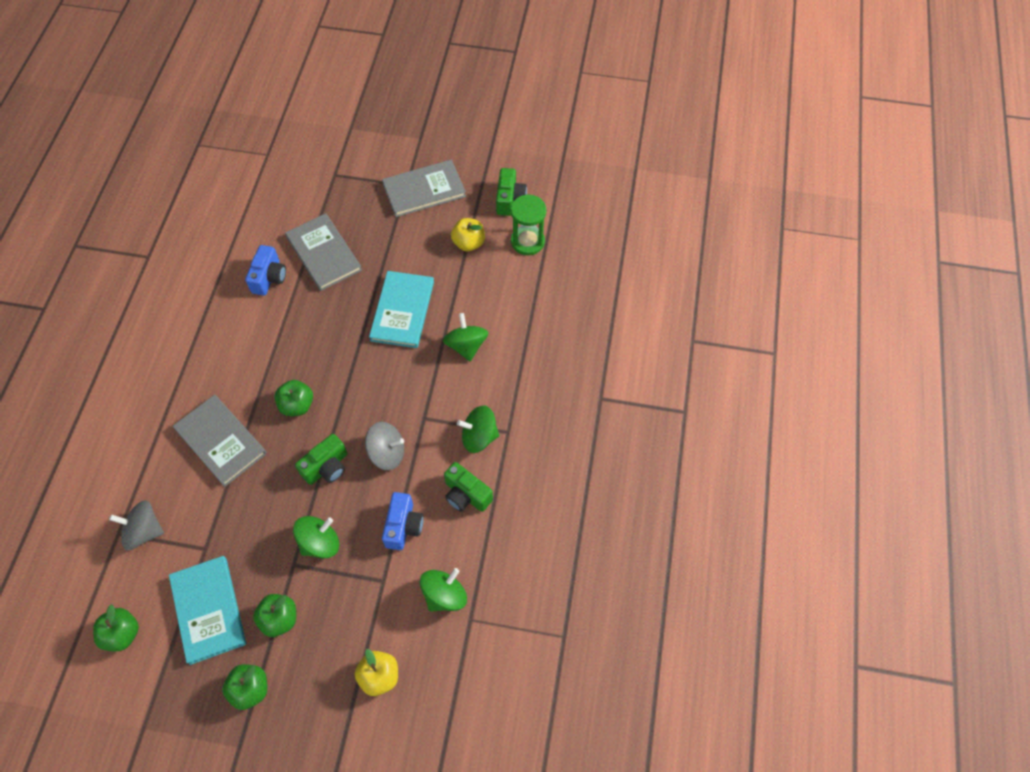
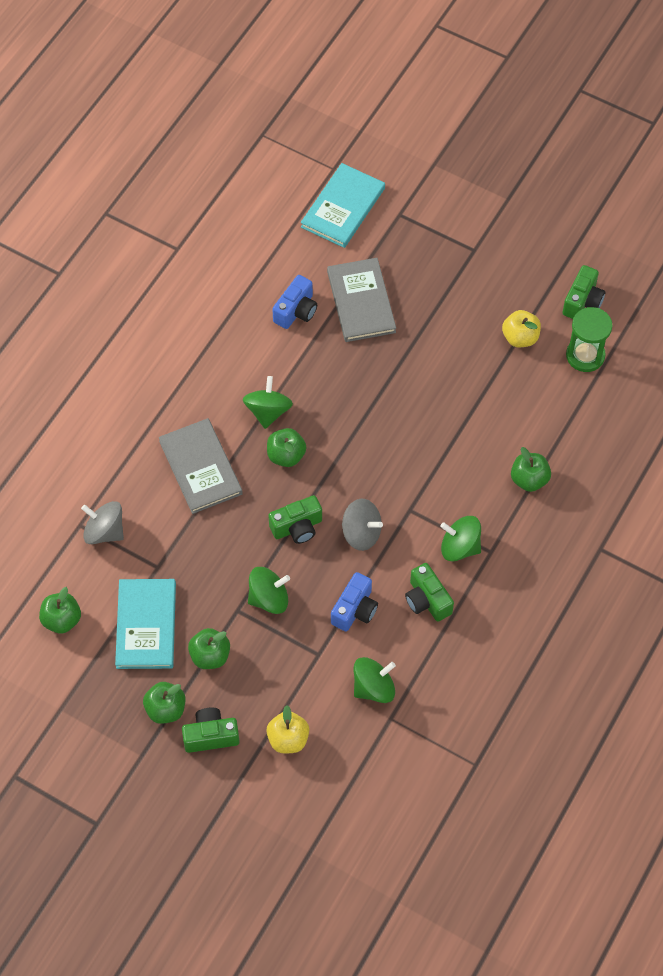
camera: 20 degrees right, 0 degrees up
turquoise book [369,271,434,348] -> turquoise book moved to [301,163,385,248]
grey book [382,160,466,217] -> none
green spinning top [443,313,489,361] -> green spinning top moved to [243,376,293,429]
none -> green camera [182,708,240,753]
none -> green apple [511,447,551,492]

